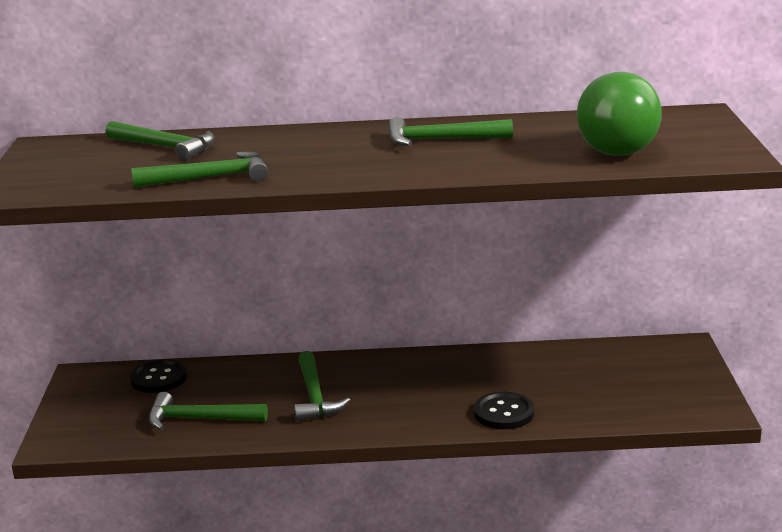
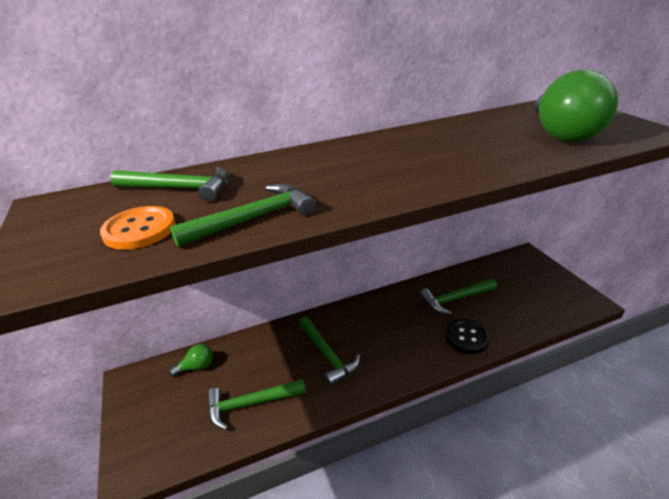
camera: 20 degrees left, 10 degrees up
black button [130,359,187,393] -> green light bulb [169,344,213,376]
green hammer [388,117,513,146] -> green hammer moved to [420,279,497,315]
none -> orange button [100,206,175,250]

